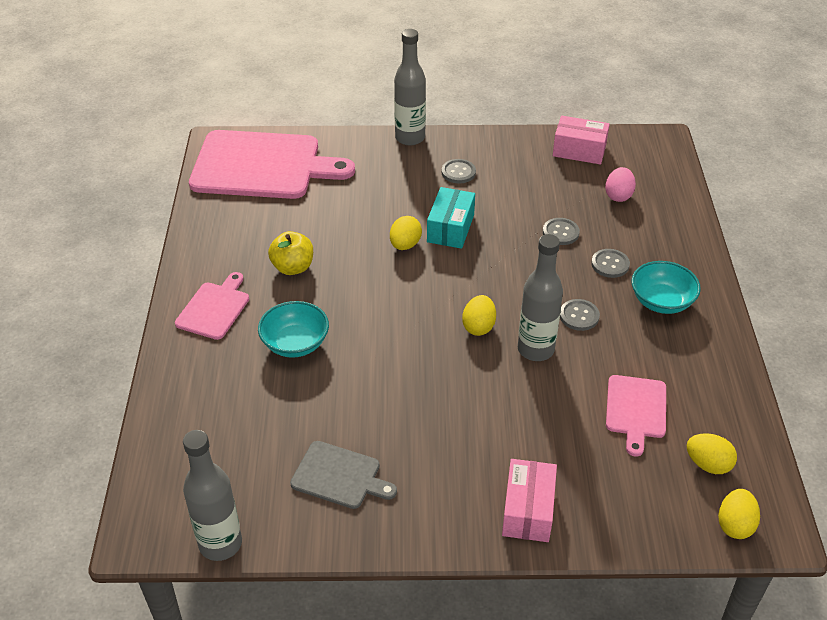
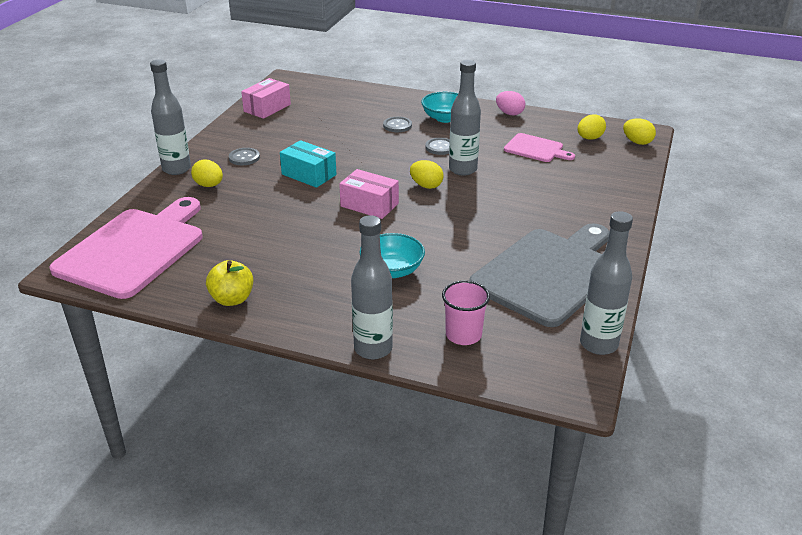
camera: 70 degrees left, 10 degrees down
pink cutting board [175,272,249,340] -> none
yellow apple [268,231,313,275] -> yellow apple moved to [206,260,253,306]
grey cutting board [290,441,397,509] -> grey cutting board [469,223,610,327], size x2.04
yellow egg [390,216,422,250] -> yellow egg moved to [191,160,223,187]
pink box [502,459,557,542] -> pink box moved to [339,169,399,219]
grey button [543,218,580,245] -> none
pink egg [605,167,636,202] -> pink egg moved to [496,91,525,116]
none -> grey bottle [351,215,393,359]
none -> pink cup [442,281,490,345]

